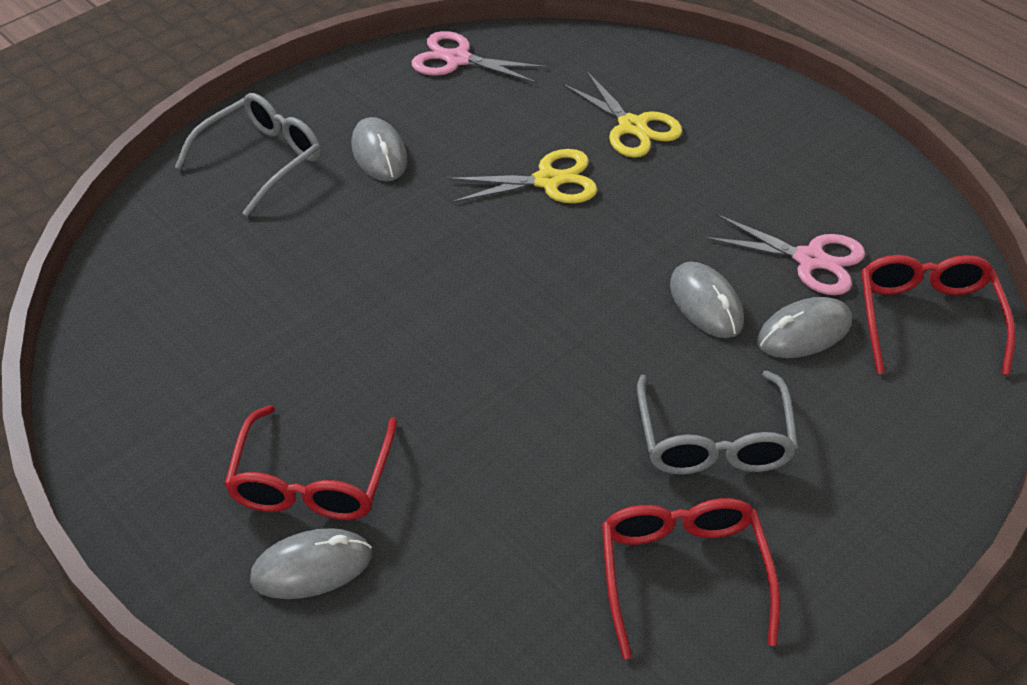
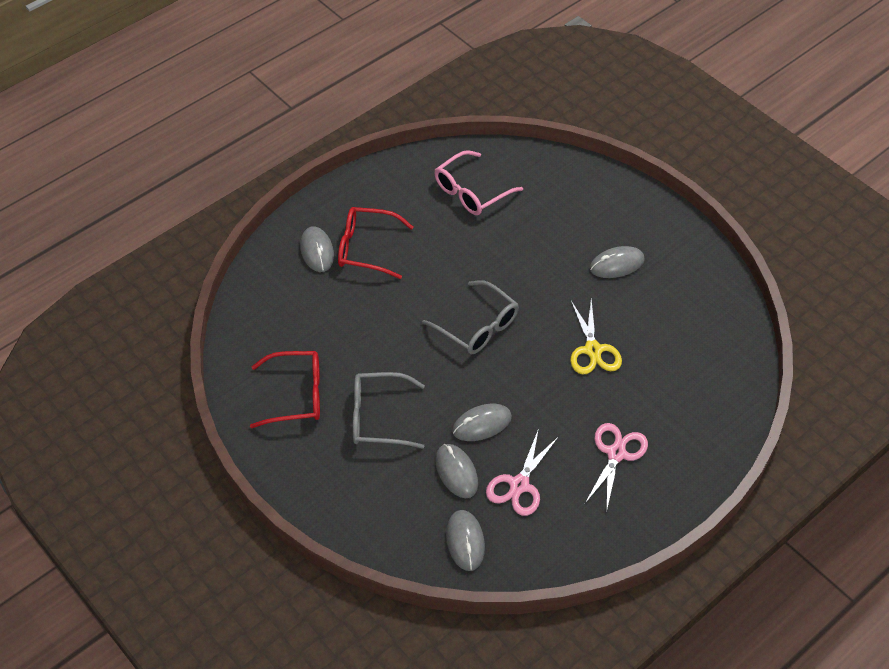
camera: 90 degrees right, 5 degrees up
grey glasses [175,93,321,217] -> grey glasses moved to [422,280,519,354]
pink scissors [411,31,548,83] -> pink scissors moved to [585,423,648,513]
yellow scissors [562,71,682,158] -> none
red glasses [861,255,1015,375] -> grey mouse [446,510,485,571]
none -> pink glasses [435,150,523,215]

